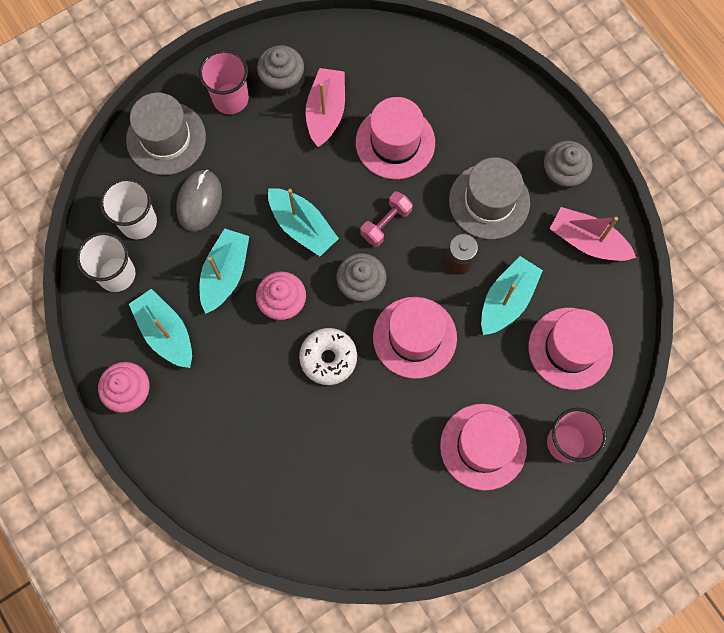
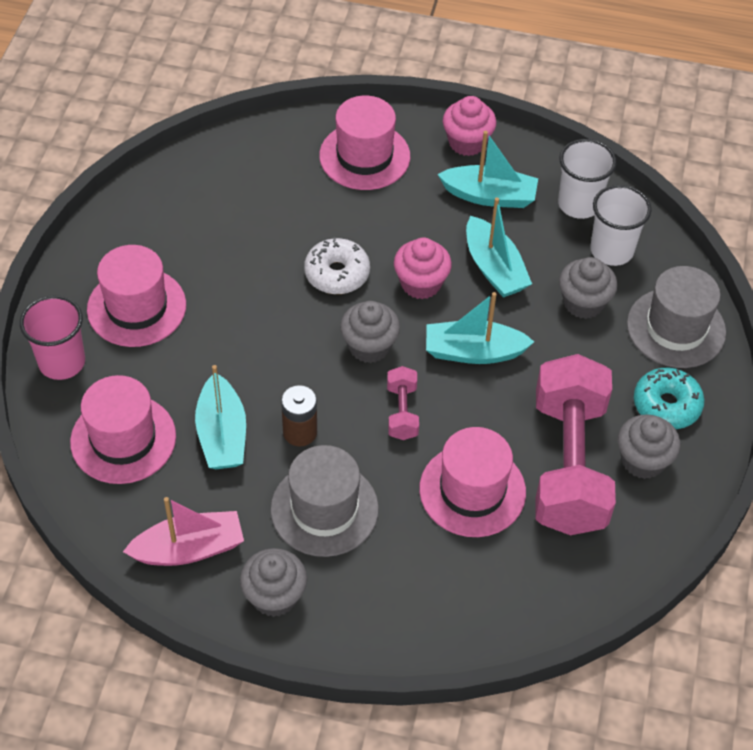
camera: 135 degrees right, 20 degrees down
grey mouse [176,170,222,232] -> grey cupcake [559,257,618,319]
pink cup [199,50,249,114] -> turquoise donut [634,368,704,429]
pink boat [306,68,345,147] -> pink dumbbell [535,354,616,535]
pink hat [373,297,457,379] -> pink hat moved to [319,96,410,190]

